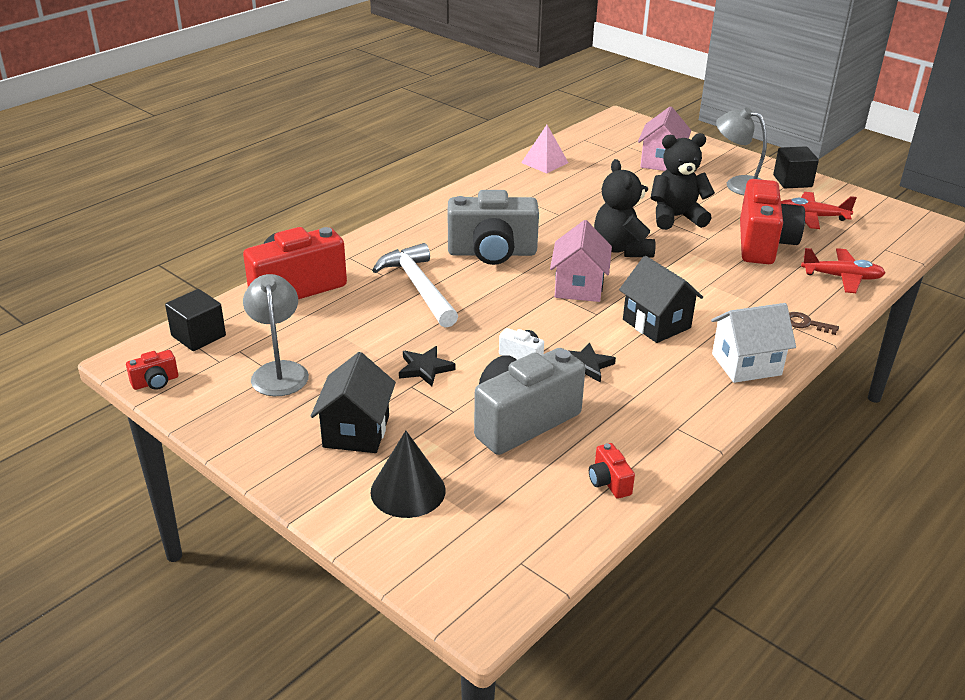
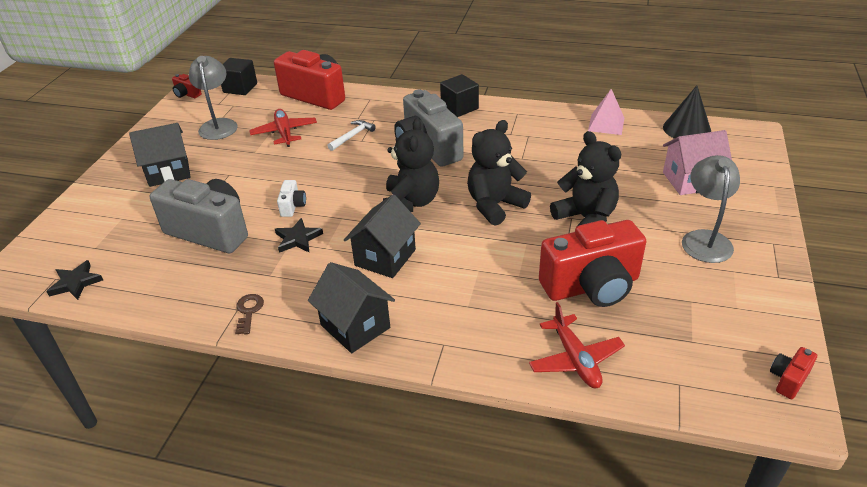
camera: 65 degrees right, 5 degrees up
grey lamp [243,274,309,396] -> grey lamp turned 60 degrees counterclockwise [189,56,238,140]
black cone [370,431,446,518] -> black cone moved to [663,85,711,139]
white hammer [372,243,458,328] -> white hammer [328,120,376,151], size x0.52
black star [399,346,455,386] -> black star moved to [46,260,103,300]
pink house [550,220,612,302] -> black teddy bear [383,118,439,212]
red camera [589,443,635,499] -> red camera moved to [770,347,817,399]
white house [711,303,796,383] -> black house [308,262,395,353]
black cube [773,146,819,188] -> black cube moved to [440,74,479,117]
red plane [781,192,857,229] -> red plane moved to [249,109,317,147]
brown key [789,312,839,335] -> brown key moved to [235,294,264,334]

